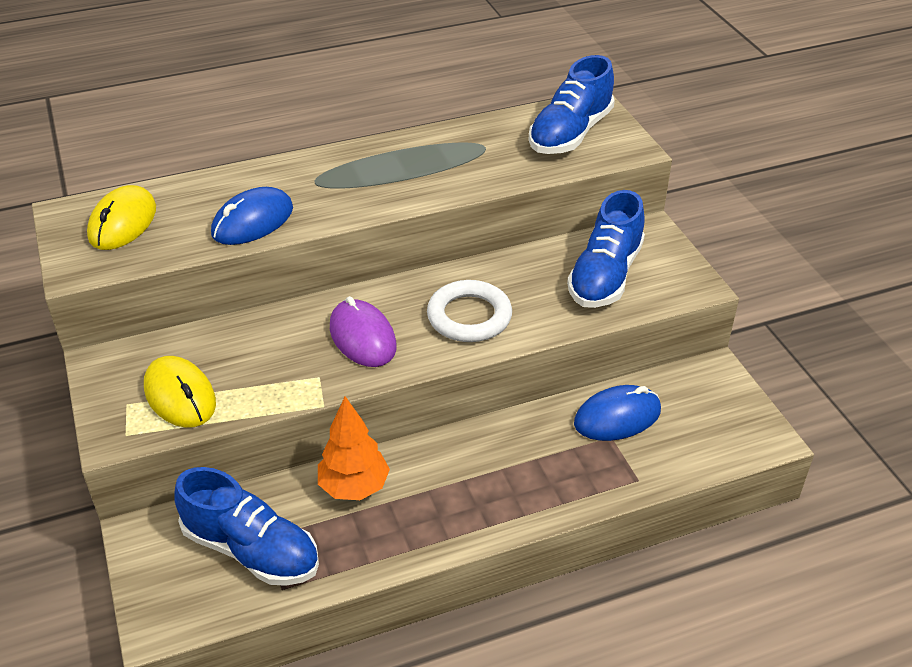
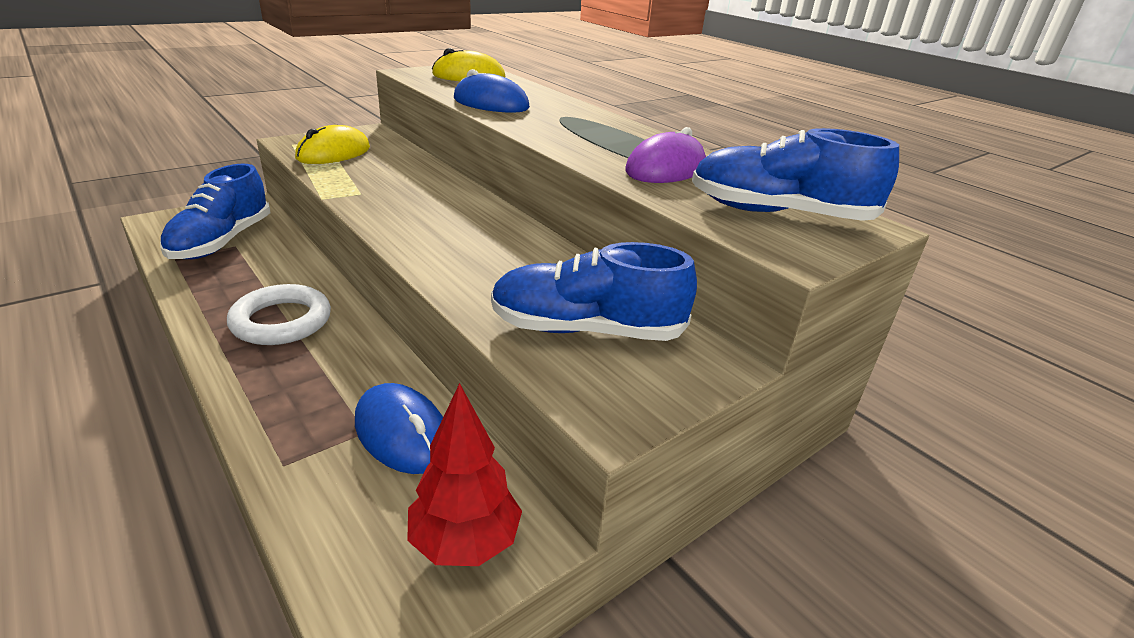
camera: 70 degrees right, 10 degrees down
orange tree [318,396,390,500] -> none
purple mouse [330,296,397,367] -> purple mouse moved to [625,127,706,183]
white ring [427,280,512,342] -> white ring moved to [227,284,331,345]
none -> red tree [407,383,522,566]

